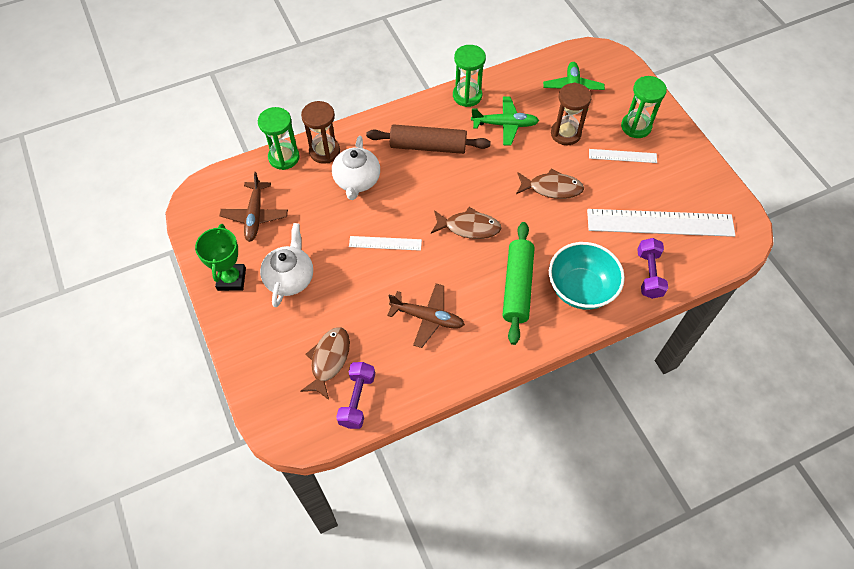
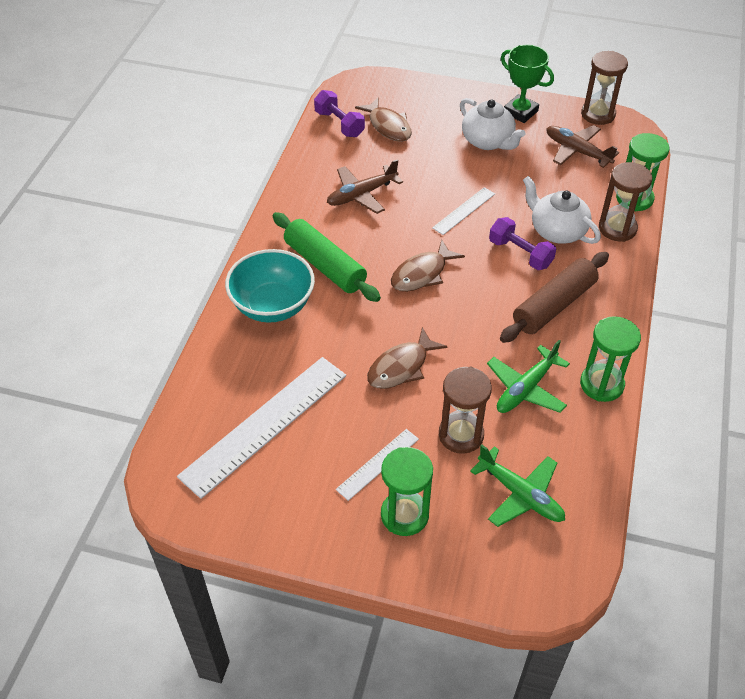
camera: 130 degrees right, 10 degrees down
purple dumbbell [637,238,668,299] -> purple dumbbell moved to [489,217,556,270]
none -> brown hourglass [581,51,628,125]

